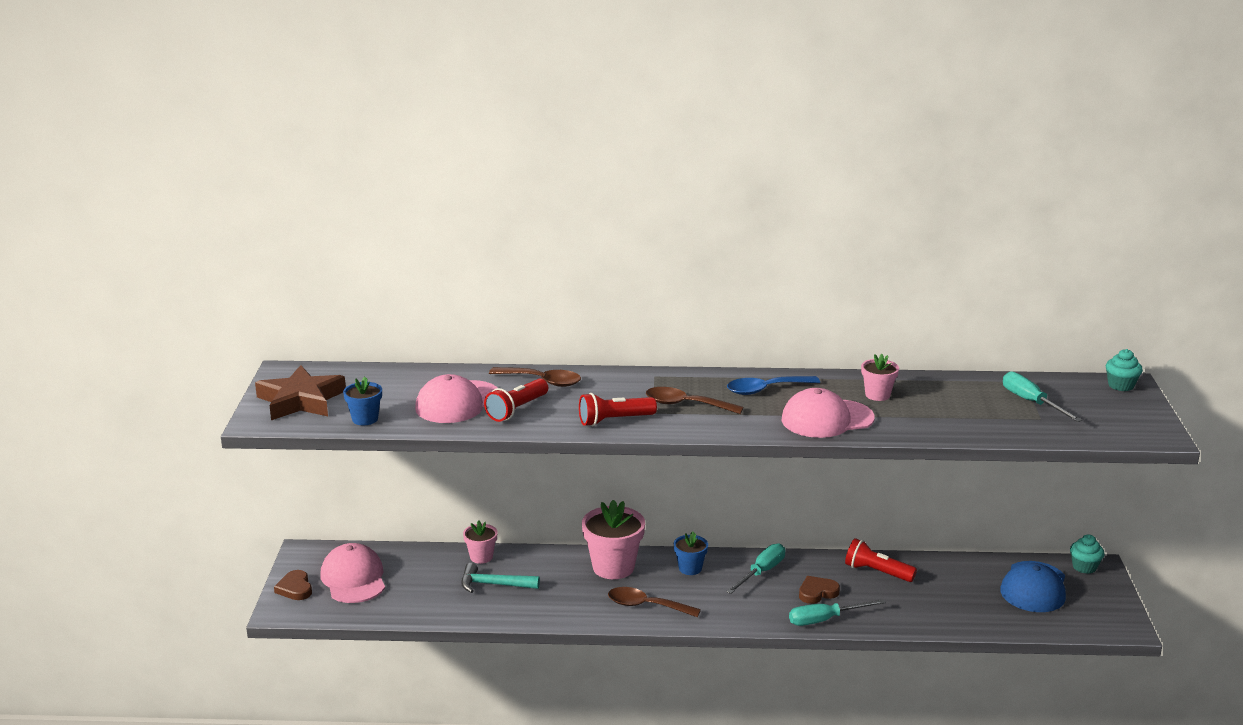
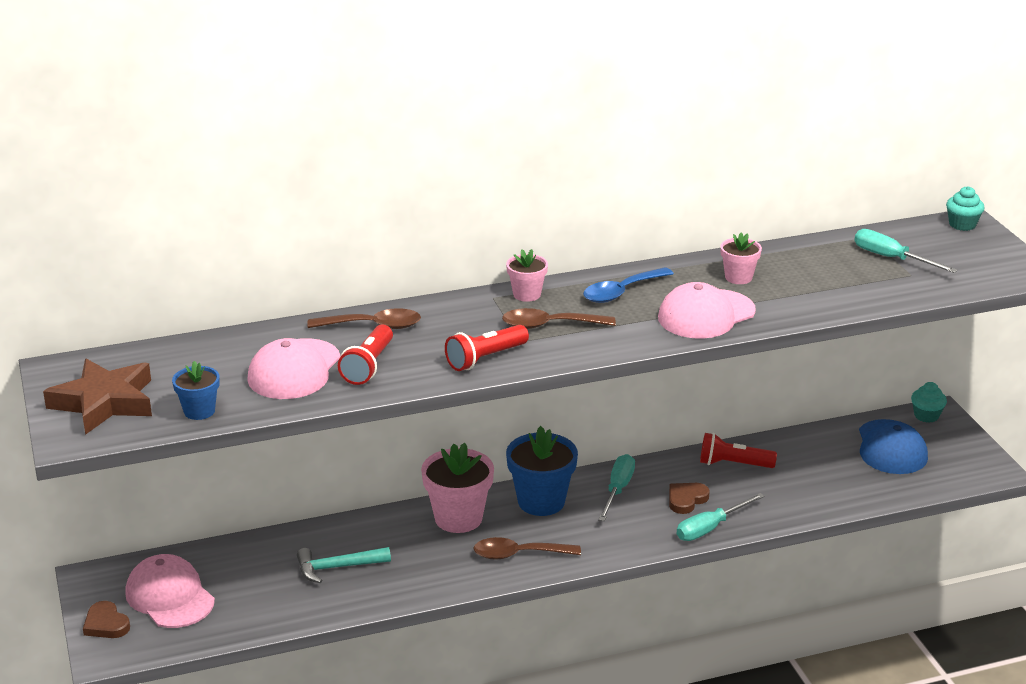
camera: 20 degrees left, 5 degrees up
pink flower pot [463,520,498,564] -> pink flower pot moved to [506,249,548,302]
blue flower pot [674,531,708,575] -> blue flower pot [506,426,578,516], size x1.82

